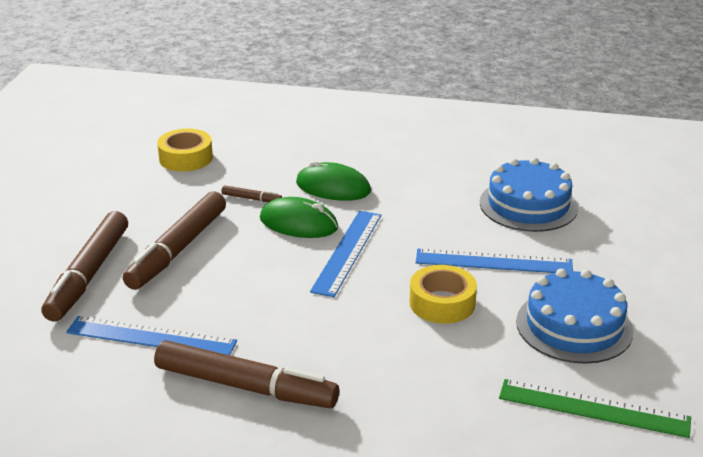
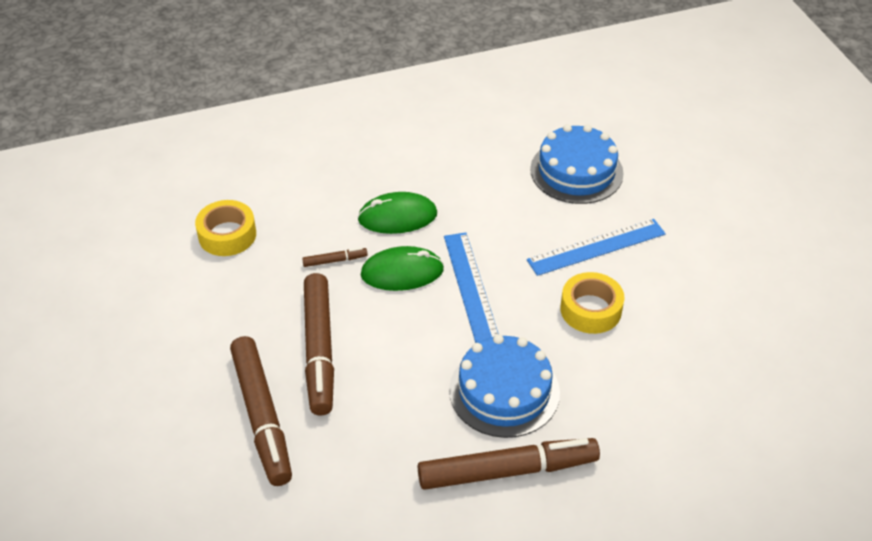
camera: 30 degrees left, 15 degrees up
blue ruler [66,316,237,355] -> none
green ruler [499,379,691,438] -> none
blue cake [516,269,634,364] -> blue cake moved to [449,334,560,438]

